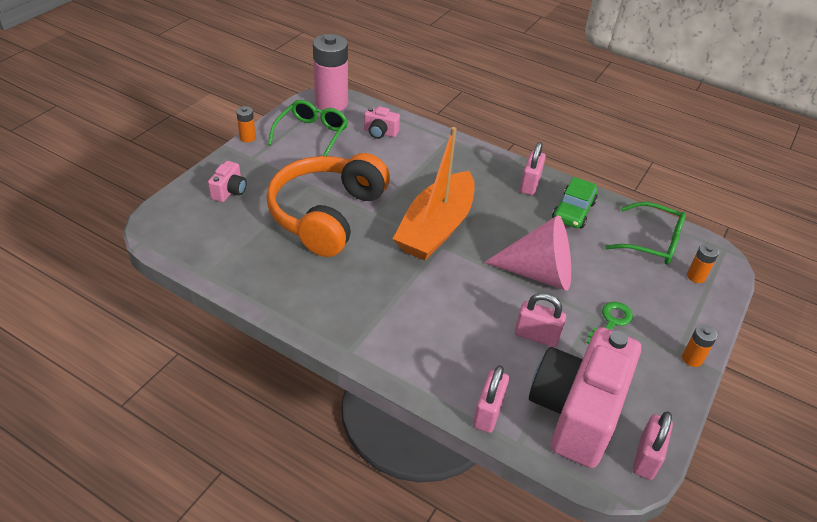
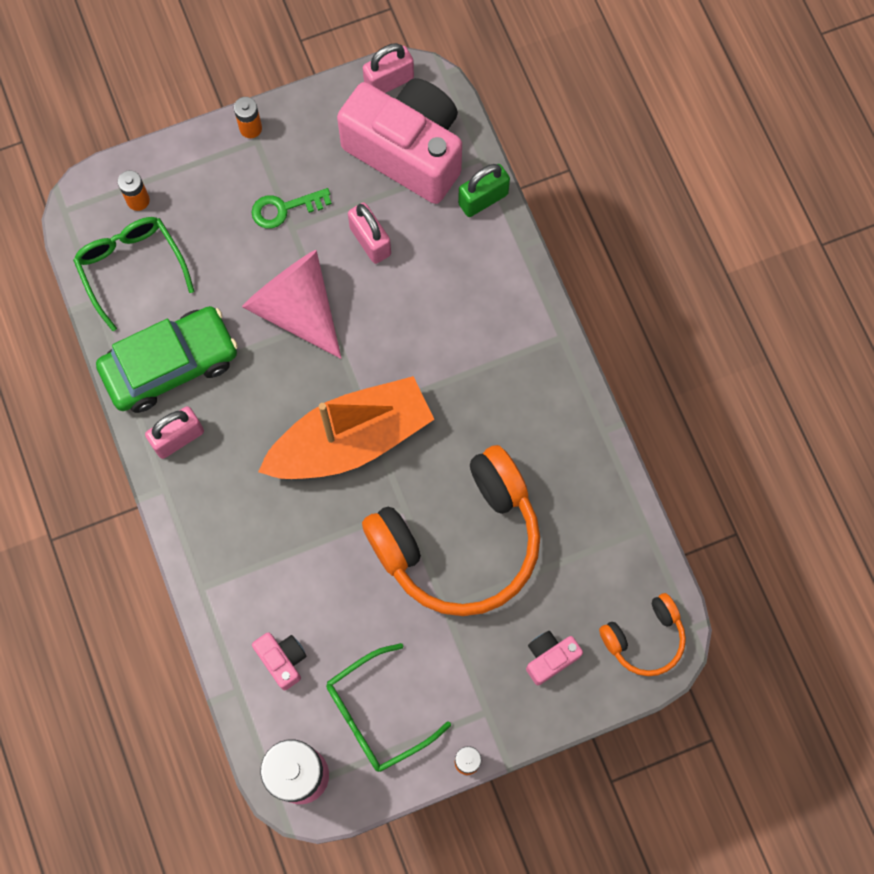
camera: 140 degrees left, 30 degrees up
pink padlock [473,365,509,433] -> green padlock [458,164,510,217]
pink camera [529,327,641,468] -> pink camera turned 120 degrees counterclockwise [337,78,462,204]
green car [552,177,598,228] -> green car [96,306,238,413], size x1.51
none -> orange headphones [599,593,686,676]

